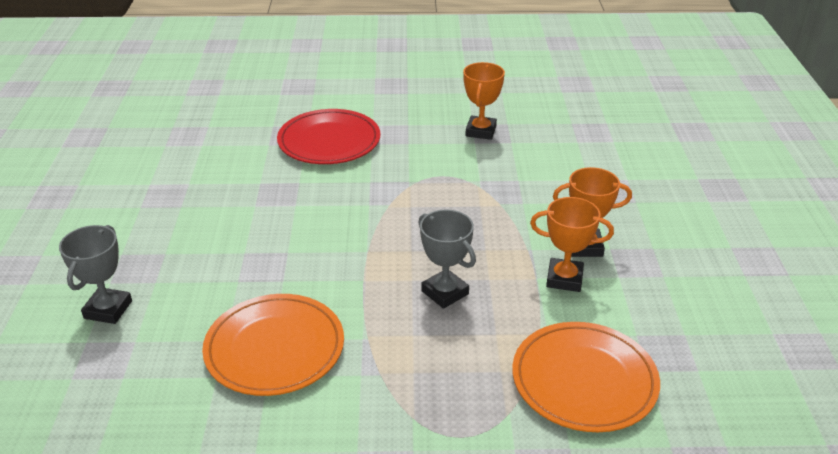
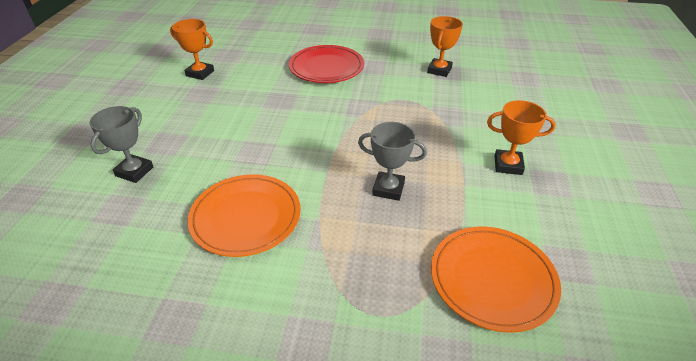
camera: 10 degrees right, 5 degrees up
grey trophy [418,209,476,309] -> grey trophy turned 45 degrees counterclockwise [358,122,427,201]
orange trophy [530,197,614,292] -> orange trophy moved to [170,19,214,80]

